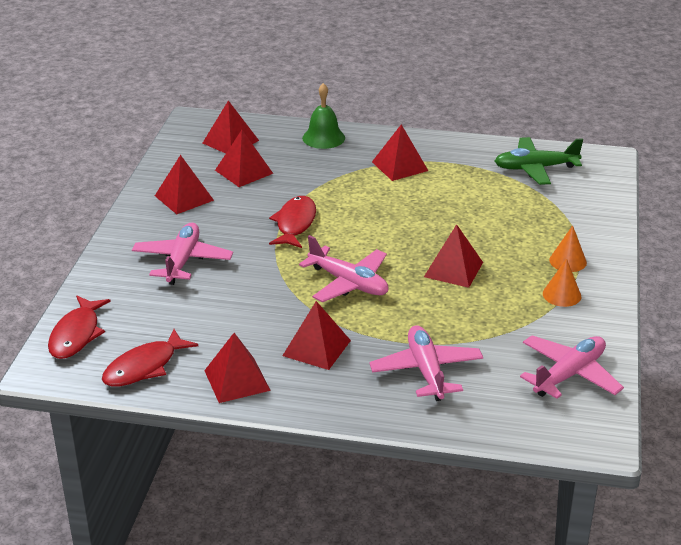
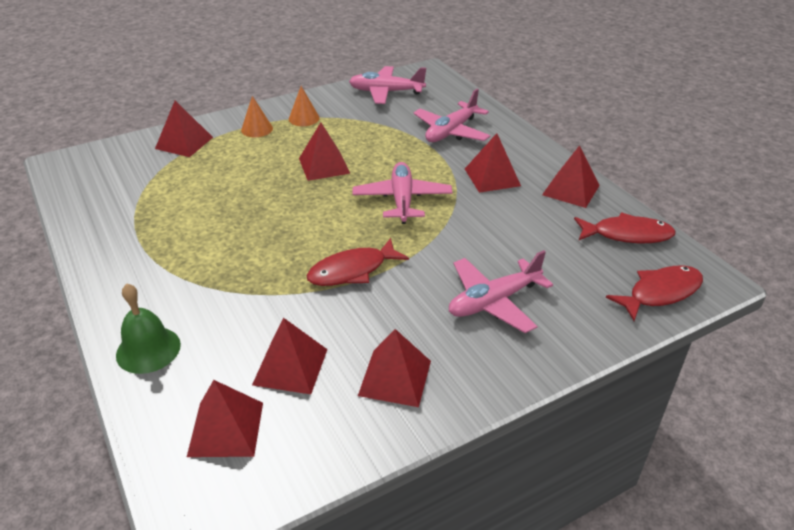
camera: 130 degrees left, 5 degrees up
red pyramid [372,124,428,181] -> red pyramid moved to [155,101,213,157]
green plane [495,137,583,185] -> none

